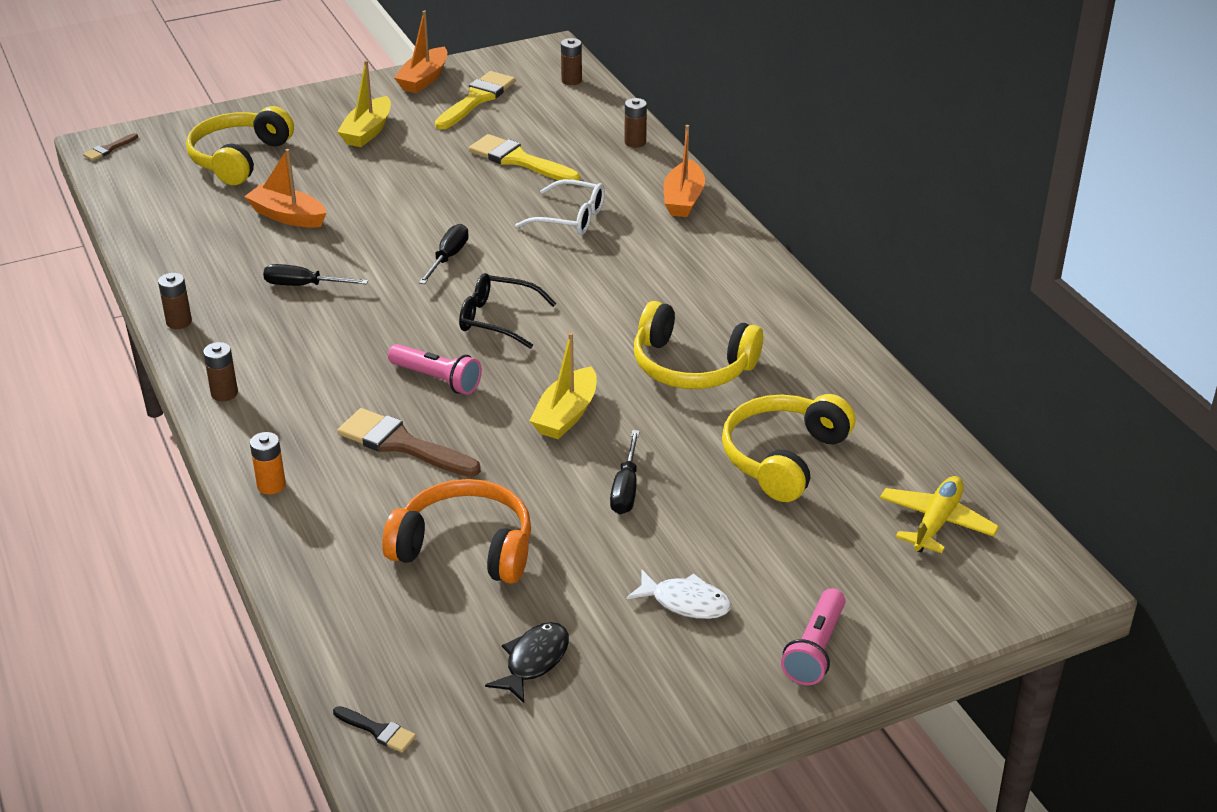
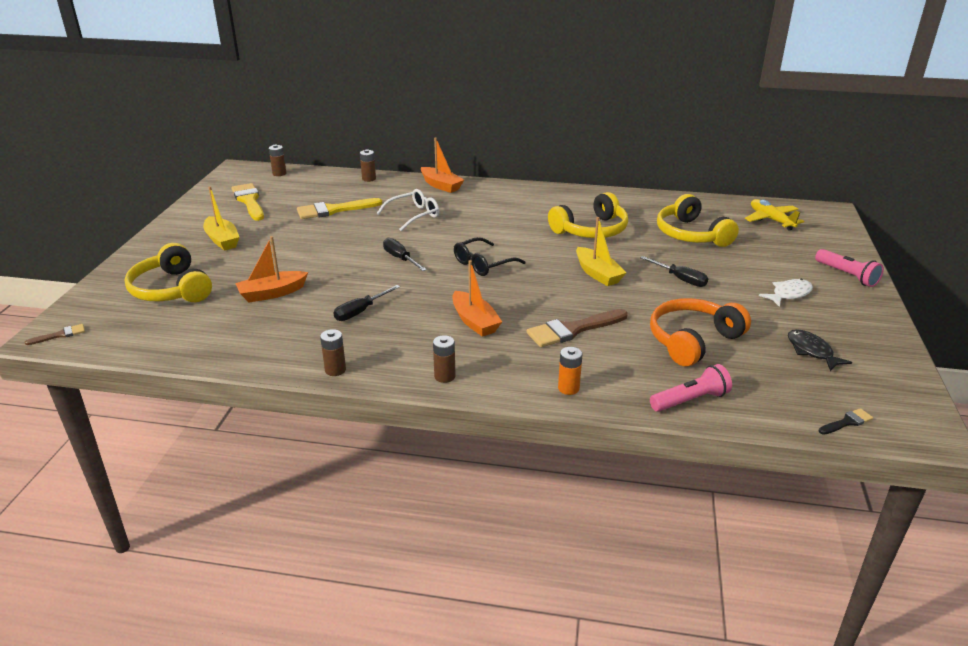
camera: 55 degrees left, 5 degrees down
brown brush [83,133,138,161] -> brown brush turned 105 degrees counterclockwise [25,324,85,345]
pink flashlight [388,344,482,395] -> pink flashlight moved to [650,364,732,412]
orange boat [394,11,447,93] -> orange boat moved to [452,260,502,337]

